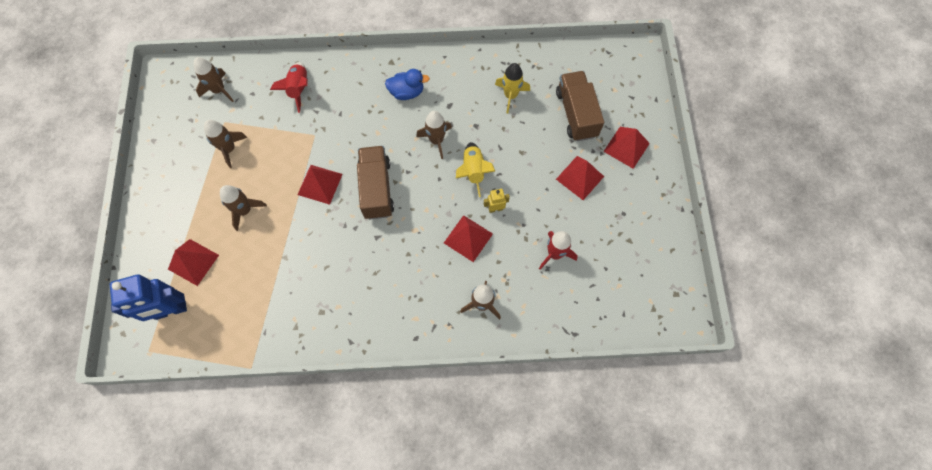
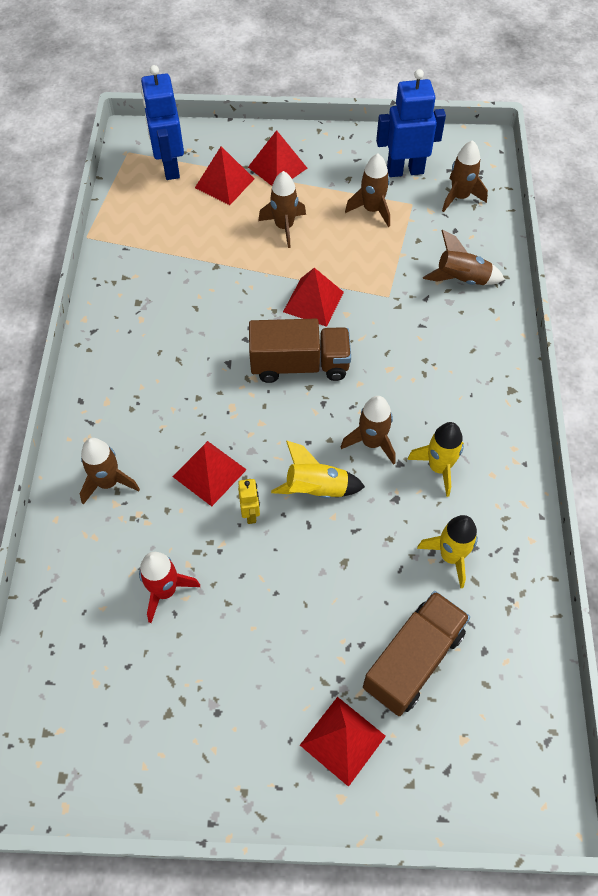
camera: 95 degrees right, 10 degrees down
red rocket [270,62,308,113] -> brown rocket [423,230,505,285]
blue duck [385,69,430,100] -> none
brown truck [556,71,604,141] -> brown truck turned 45 degrees counterclockwise [363,591,470,716]
red pyramid [556,156,604,200] -> red pyramid moved to [248,130,307,186]
none -> blue robot [376,69,446,177]
none -> yellow rocket [407,422,464,497]

